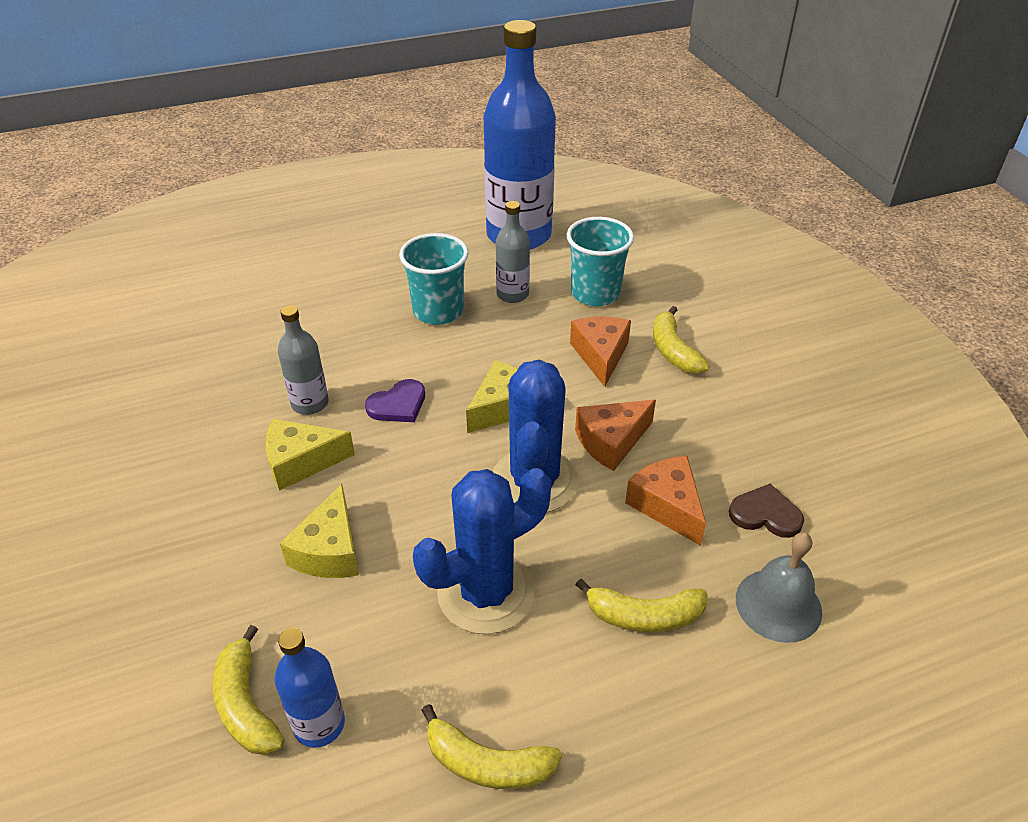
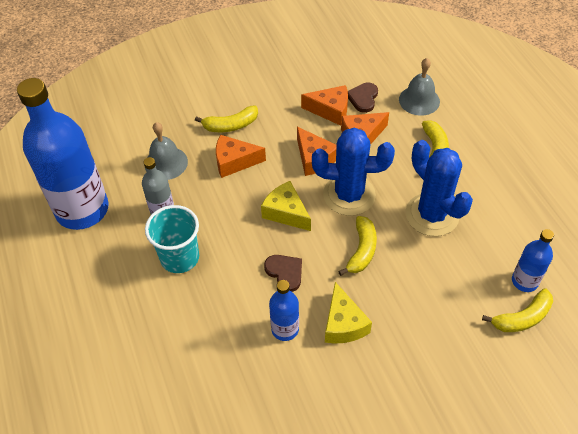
camera: 90 degrees left, 10 degrees up
grey bottle [278,305,329,415] -> blue bottle [269,280,299,341]
yellow cheese [280,484,359,578] -> none
purple heart [365,379,425,422] -> brown heart [264,255,302,292]
yellow banana [421,704,562,789] -> yellow banana moved to [338,216,377,276]
turquoise cup [566,217,634,306] -> grey bell [145,122,188,180]
none -> orange cheese [301,85,348,126]

